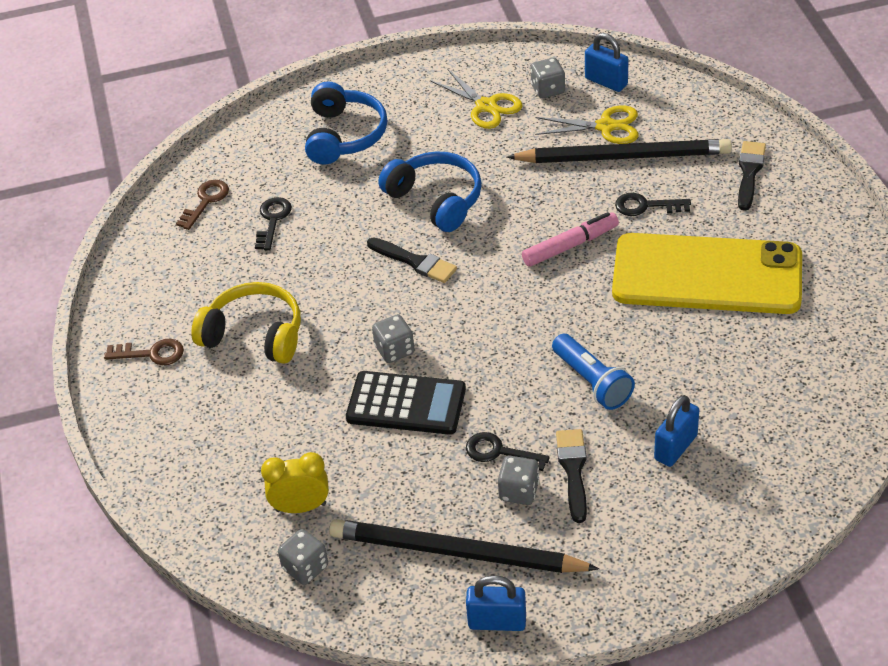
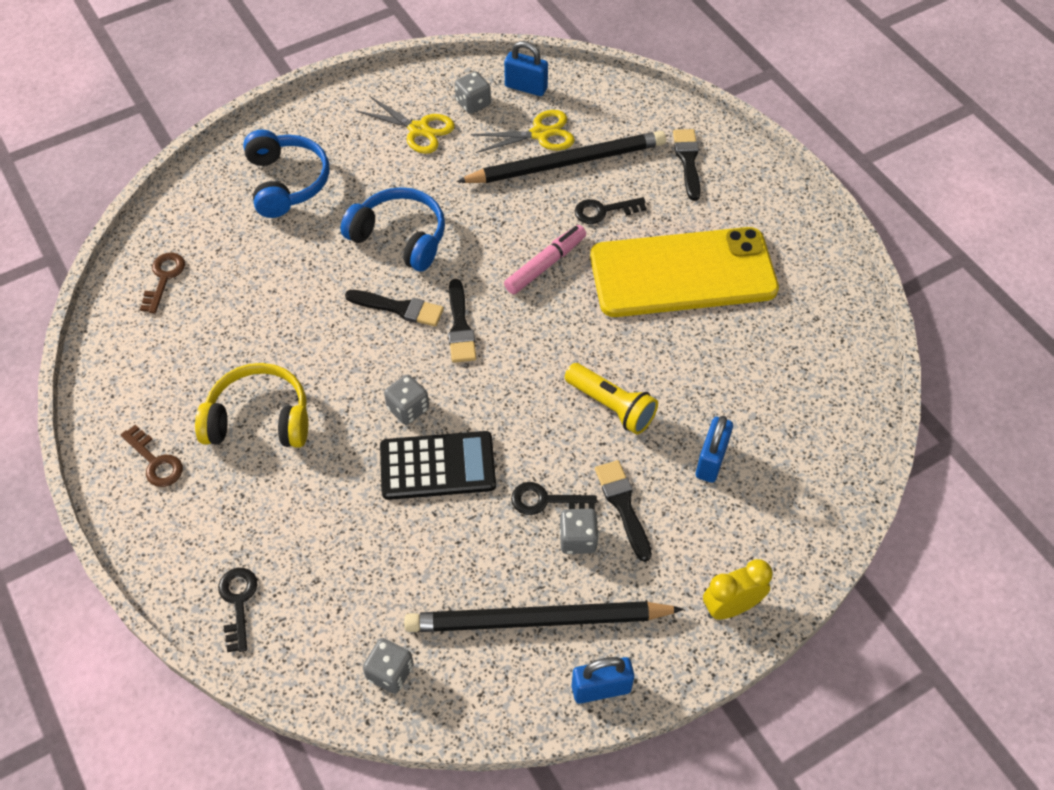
camera: 20 degrees left, 10 degrees up
brown key [104,339,184,365] -> brown key turned 60 degrees clockwise [121,425,183,487]
black key [255,197,292,250] -> black key moved to [218,568,257,652]
yellow clock [261,452,329,513] -> yellow clock moved to [703,559,773,620]
blue flashlight [552,334,635,410] -> yellow flashlight [565,363,658,435]
none -> black brush [448,279,476,363]

